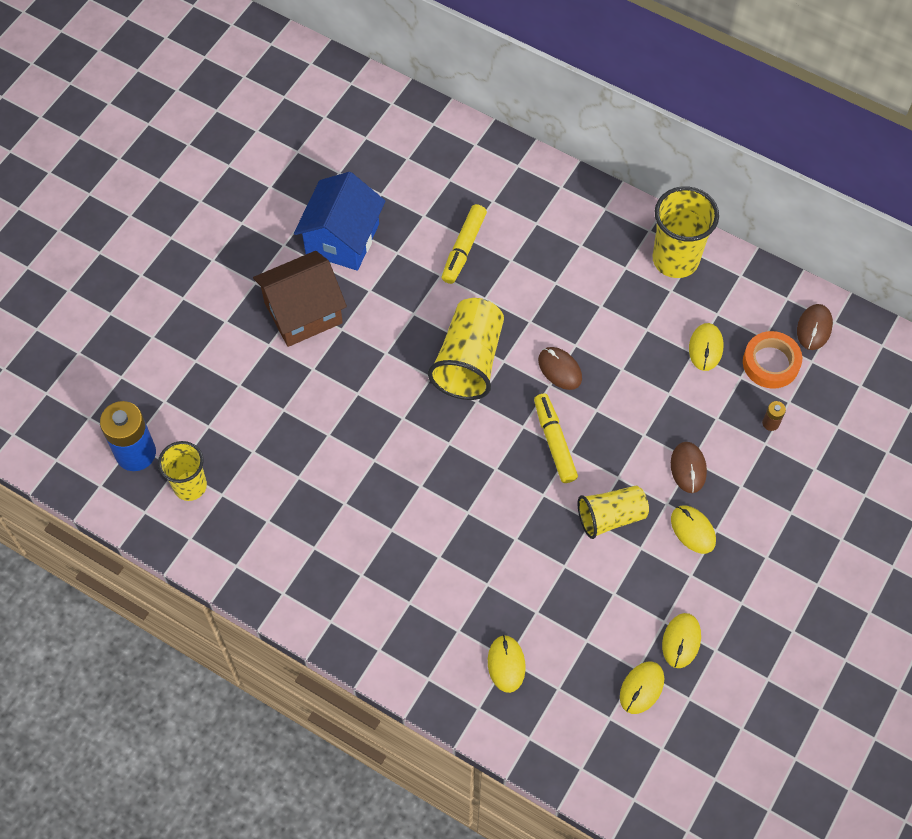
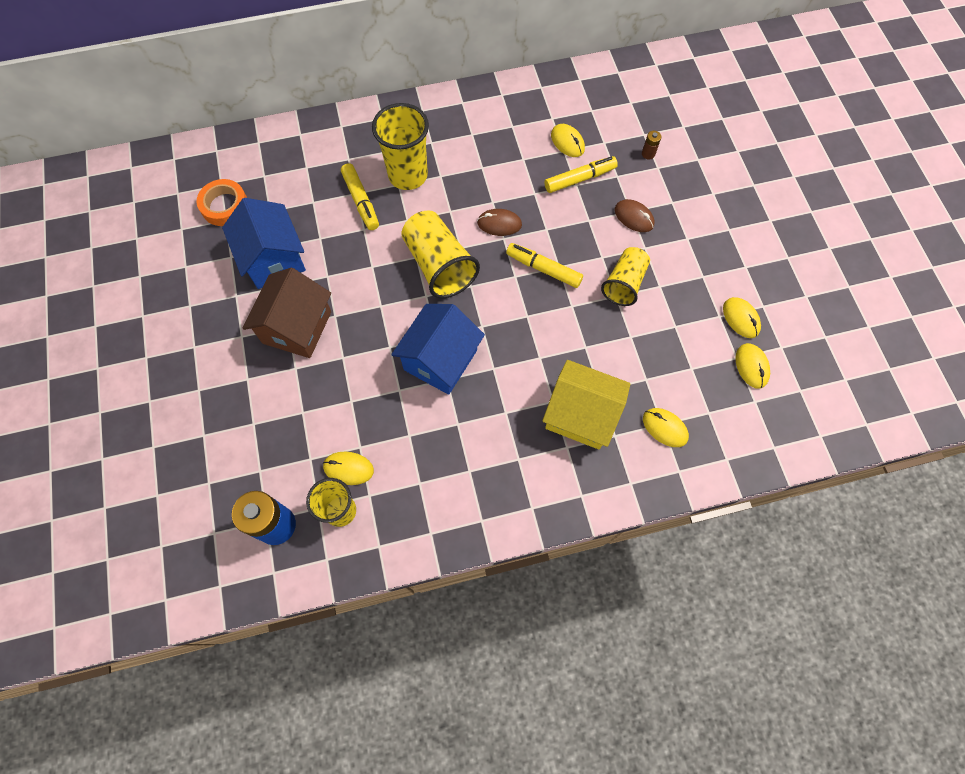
camera: 45 degrees left, 5 degrees up
yellow cup [652,186,719,278] -> yellow cup moved to [372,103,429,190]
yellow mouse [671,506,716,554] -> yellow mouse moved to [323,451,374,485]
orange tape [743,331,802,389] -> orange tape moved to [196,179,247,226]
brown mouse [797,304,833,350] -> none
none -> blue house [391,304,485,395]
none -> yellow house [542,360,630,450]
none -> yellow marker [544,156,618,193]

